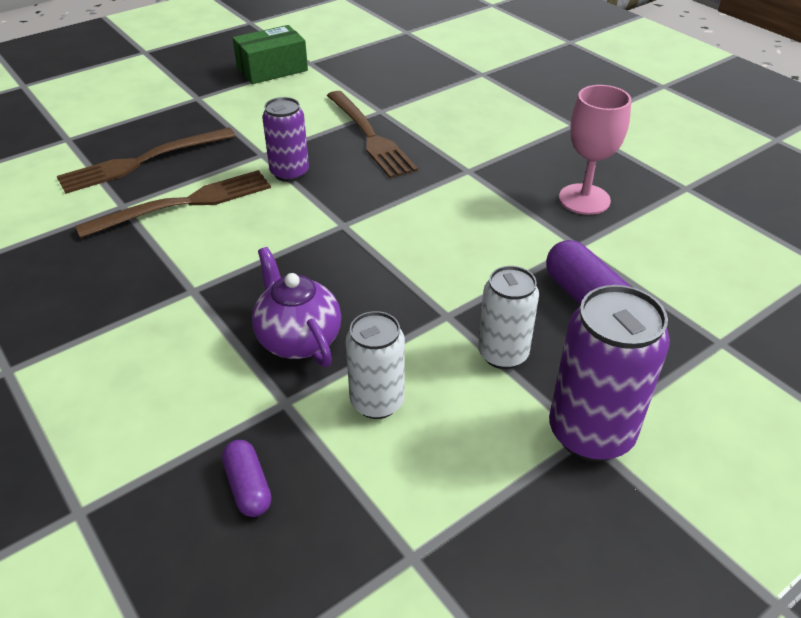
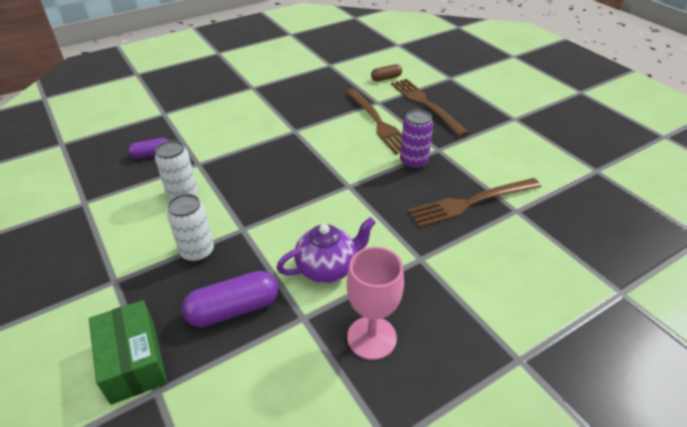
camera: 95 degrees right, 0 degrees up
green box [232,25,308,84] -> green box moved to [89,300,167,405]
purple teapot [252,247,341,367] -> purple teapot moved to [277,217,376,283]
purple can [549,285,670,462] -> none
none -> brown capsule [371,64,402,82]

